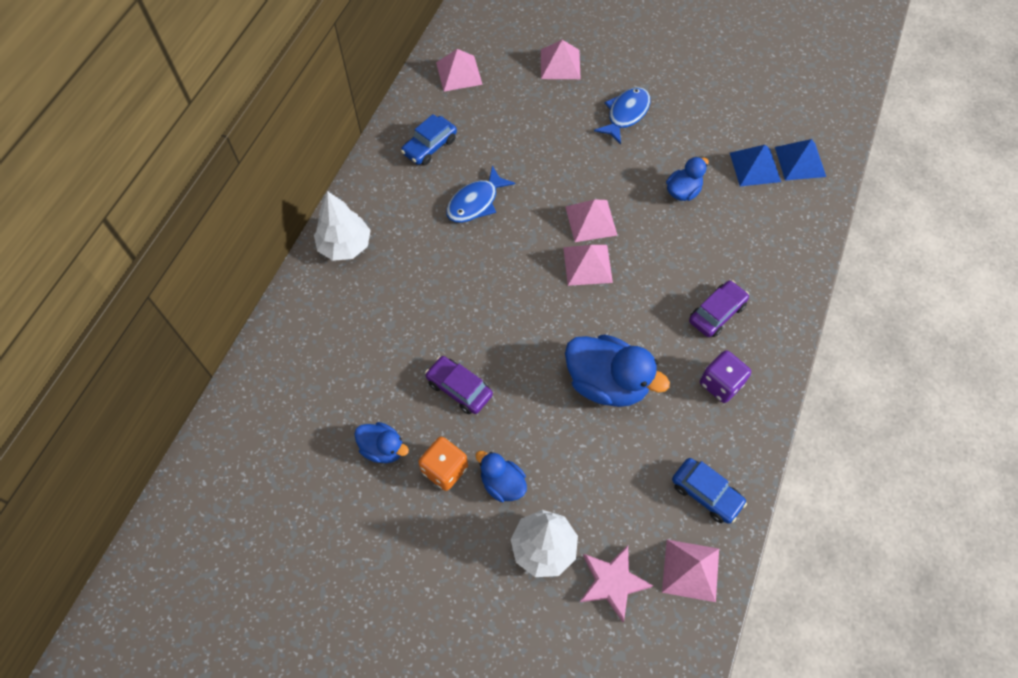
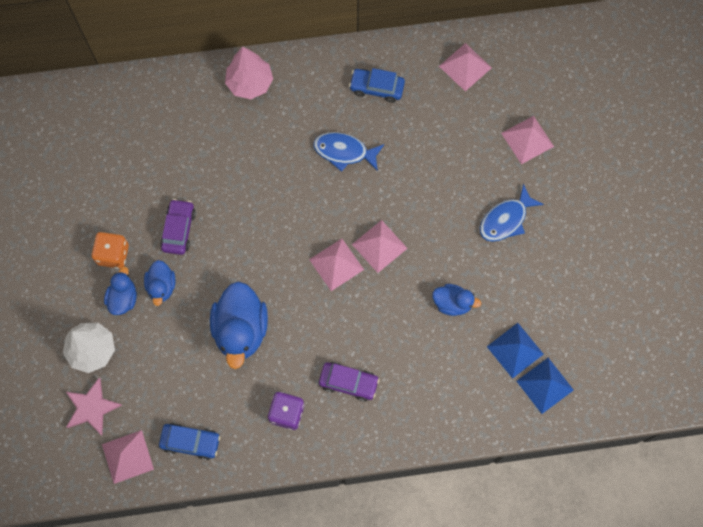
camera: 60 degrees right, 10 degrees up
white tree [314,191,371,261] -> pink tree [225,47,273,99]
blue duck [354,422,409,463] -> blue duck moved to [144,260,175,306]
blue fish [594,87,651,145] -> blue fish turned 135 degrees clockwise [480,183,544,242]
blue car [672,458,747,524] -> blue car turned 90 degrees counterclockwise [159,423,221,460]

